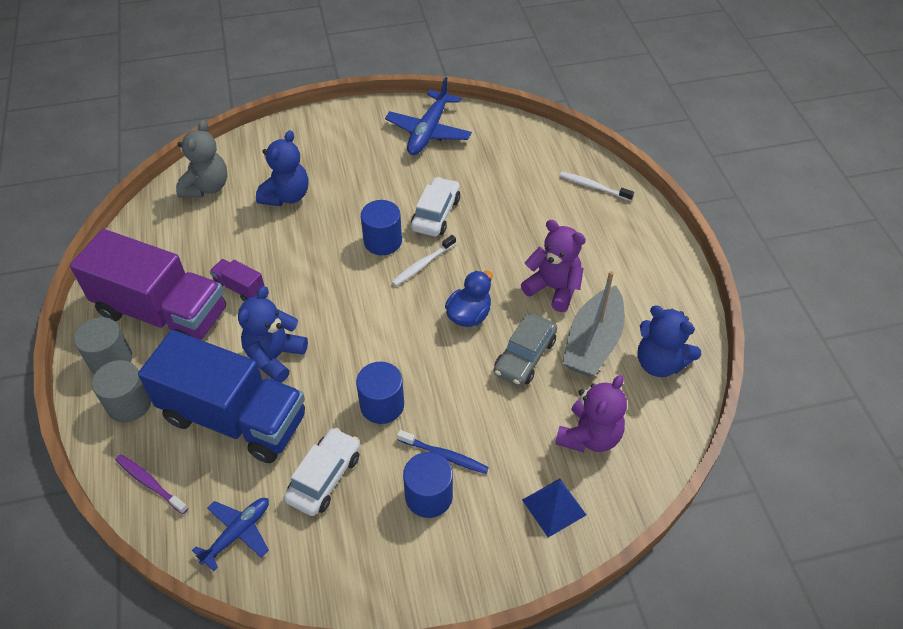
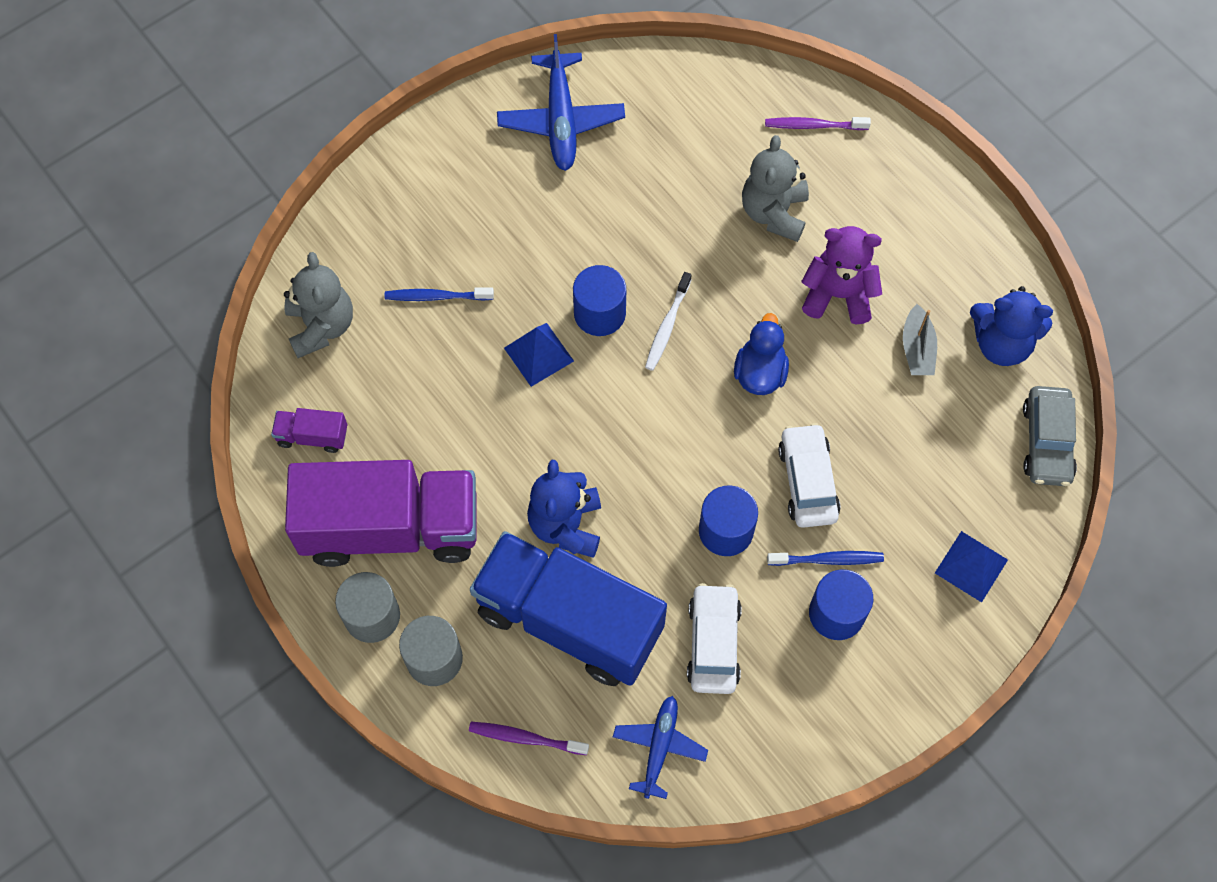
camera: 25 degrees left, 15 degrees up
blue truck [138,330,305,463] -> blue truck turned 150 degrees counterclockwise [470,531,667,686]
purple truck [210,259,264,302] -> purple truck moved to [271,408,347,453]
blue teddy bear [256,130,308,206] -> blue toothbrush [385,288,494,301]
white car [411,177,460,236] -> white car moved to [778,423,840,528]
grey car [494,313,557,386] -> grey car moved to [1023,386,1077,486]
purple teddy bear [555,375,627,452] -> none
white toothbrush [560,172,634,201] -> purple toothbrush [765,117,871,130]
grey boat [562,271,625,377] -> grey boat [903,304,937,375], size x0.56
none -> blue pyramid [504,323,574,387]
none -> grey teddy bear [742,135,809,242]

